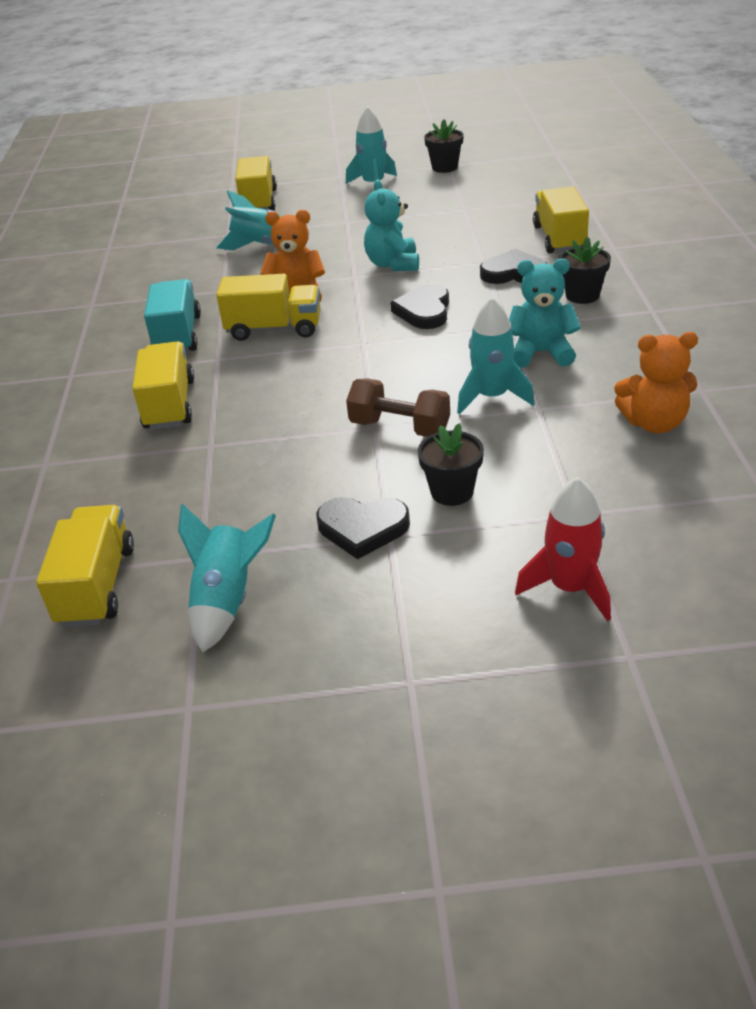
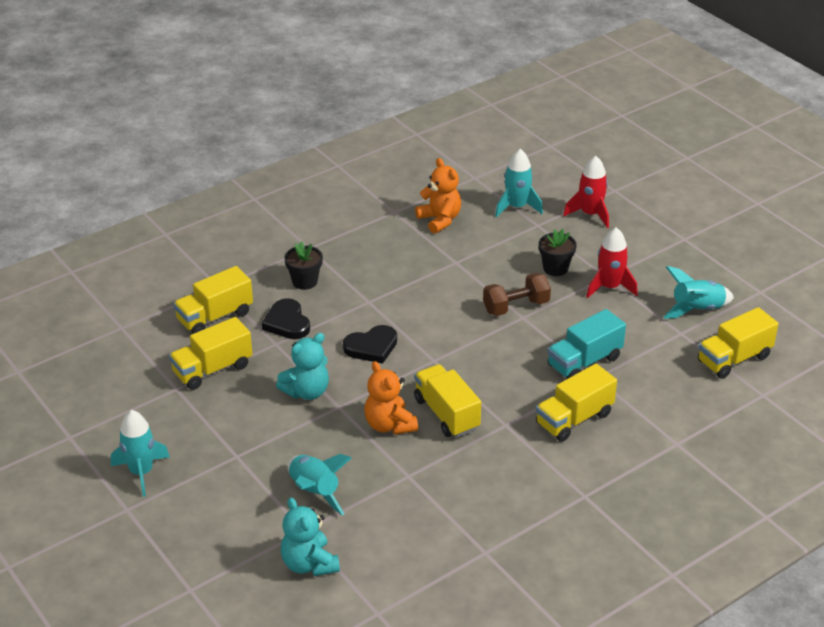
camera: 125 degrees left, 0 degrees up
turquoise truck [144,279,201,353] -> turquoise truck moved to [547,309,626,379]
yellow truck [235,156,277,211] -> yellow truck moved to [169,317,252,390]
black heart [316,497,410,559] -> red rocket [586,227,638,298]
brown dumbbell [346,378,450,437] -> brown dumbbell turned 75 degrees clockwise [483,273,551,316]
black flower pot [424,119,464,173] -> none
turquoise rocket [457,297,535,415] -> turquoise rocket moved to [495,149,543,217]
turquoise teddy bear [509,258,581,368] -> turquoise teddy bear moved to [281,498,340,576]

